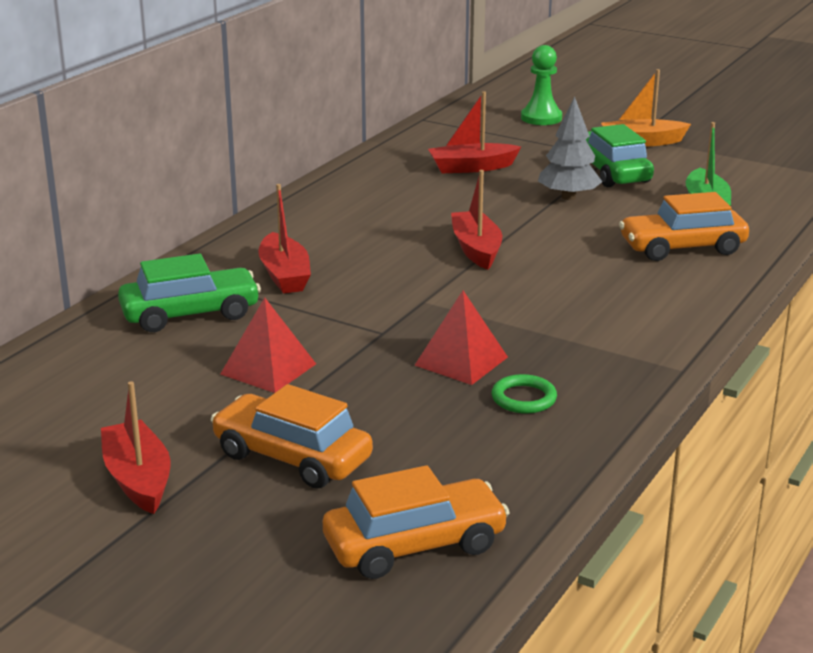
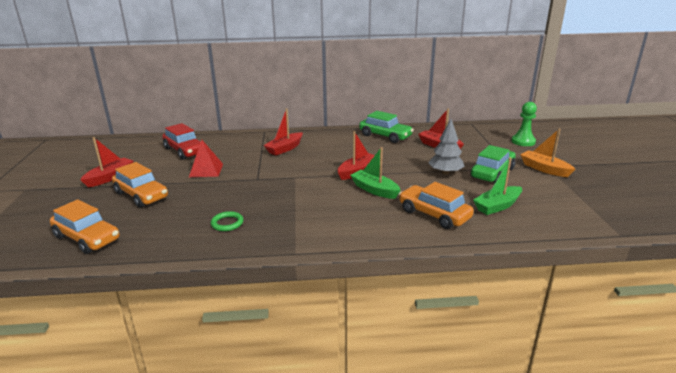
camera: 55 degrees right, 0 degrees up
green car [118,254,261,332] -> green car moved to [359,111,414,143]
orange car [211,384,373,489] -> orange car turned 135 degrees clockwise [112,162,168,208]
red pyramid [414,291,508,385] -> none
none -> red car [162,123,201,160]
none -> green boat [350,147,401,199]

